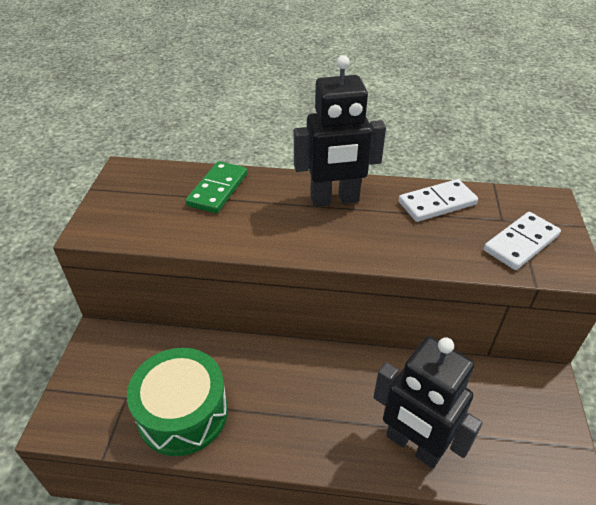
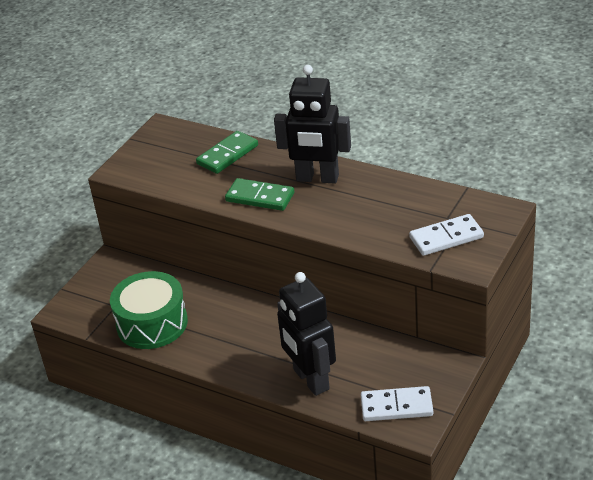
camera: 25 degrees right, 5 degrees down
white domino [398,179,478,222] -> white domino moved to [361,386,433,421]
none -> green domino [225,178,294,211]

